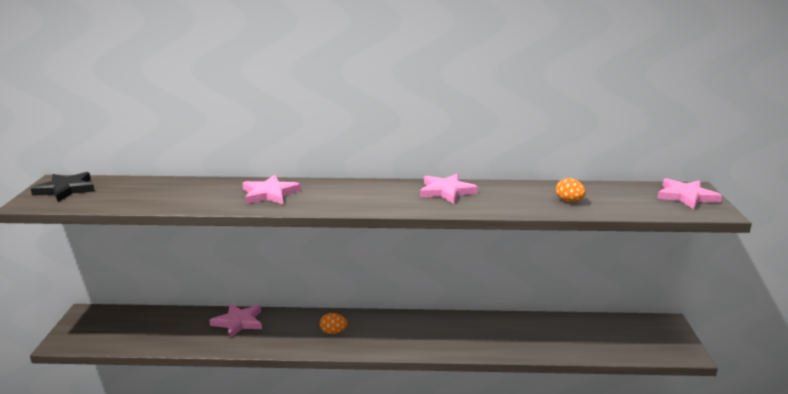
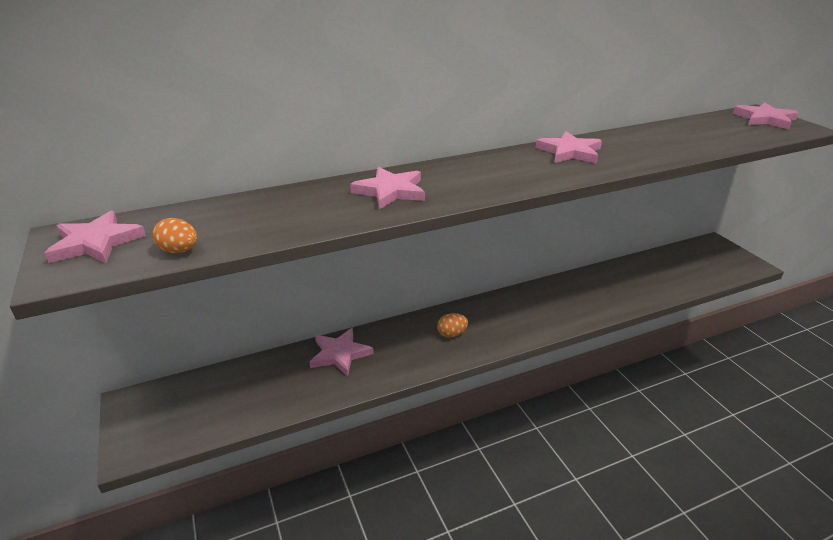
camera: 25 degrees left, 10 degrees up
black star [30,172,95,202] -> pink star [45,211,146,263]
orange egg [556,178,586,202] -> orange egg moved to [152,218,197,253]

